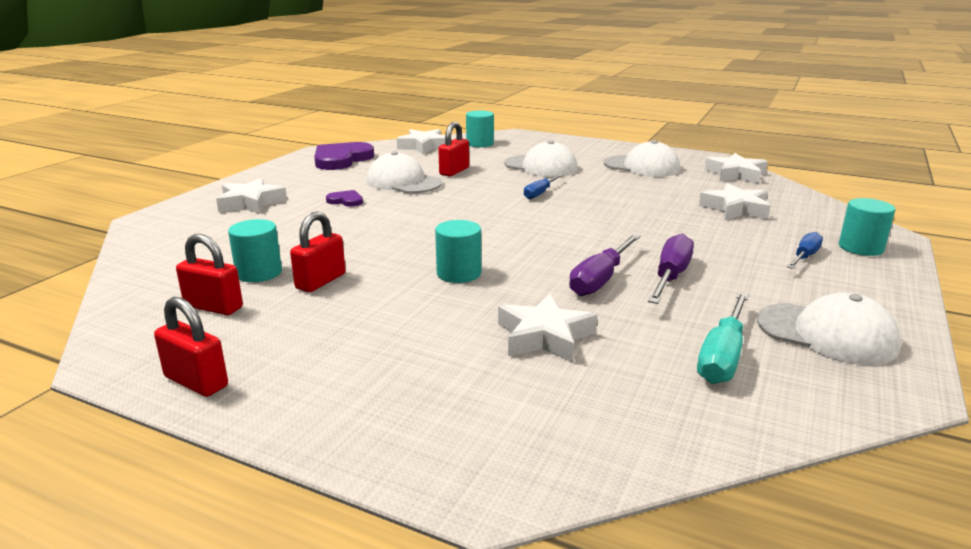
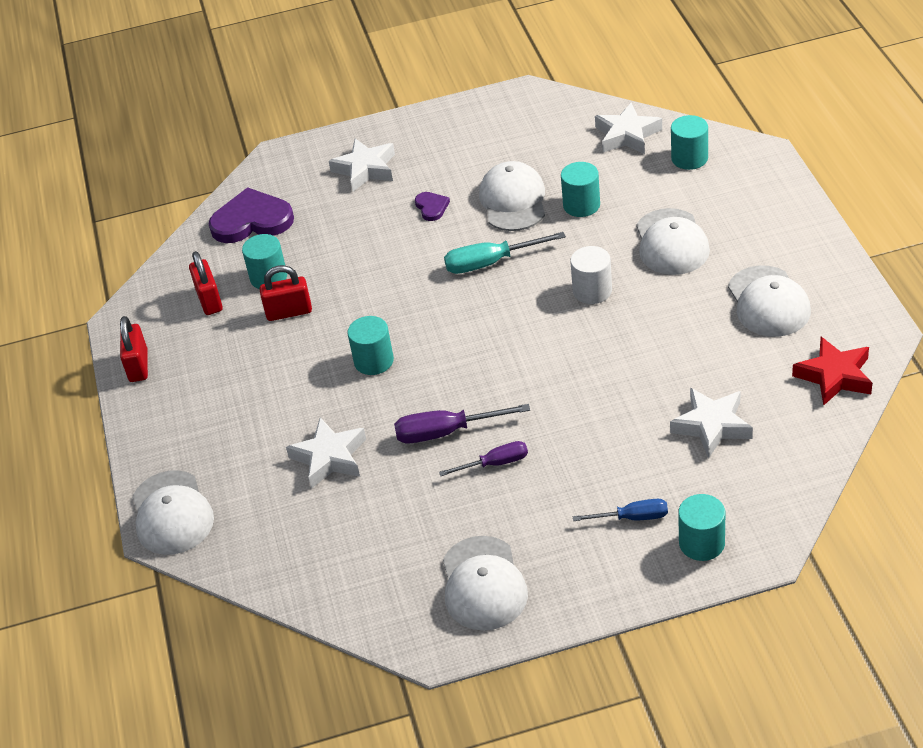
camera: 55 degrees right, 20 degrees up
purple heart [314,142,374,170] -> purple heart moved to [209,187,294,243]
red padlock [438,122,469,176] -> turquoise cylinder [561,162,600,217]
blue screwdriver [524,174,563,199] -> white cylinder [570,246,612,304]
purple screwdriver [648,234,694,304] -> purple screwdriver [439,441,528,476], size x0.65
turquoise screwdriver [697,292,749,384] -> turquoise screwdriver moved to [444,232,566,274]
white star [704,153,768,184] -> red star [792,337,872,406]
none -> white cap [132,470,214,555]

